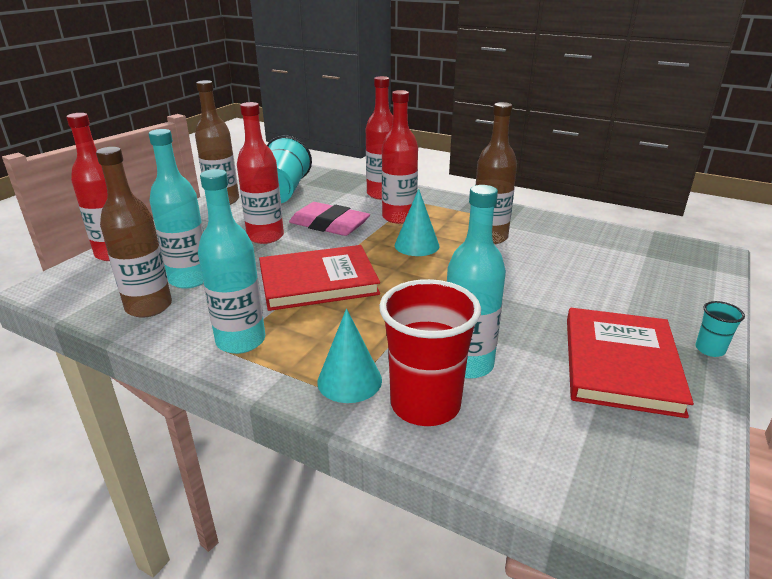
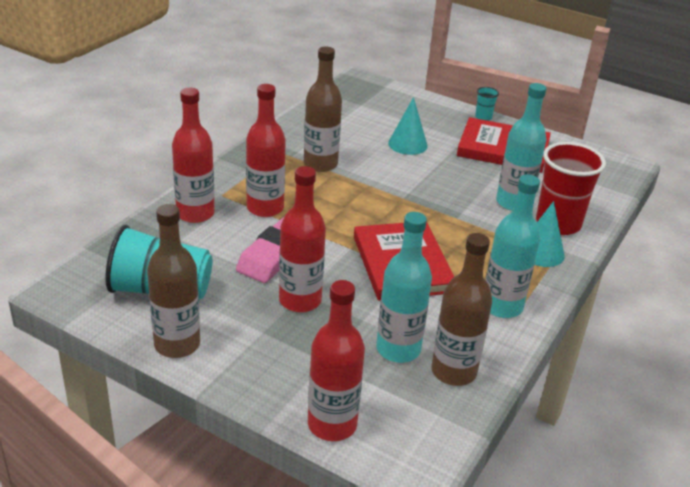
camera: 90 degrees left, 5 degrees up
turquoise cone [395,189,439,256] -> turquoise cone moved to [388,97,428,155]

